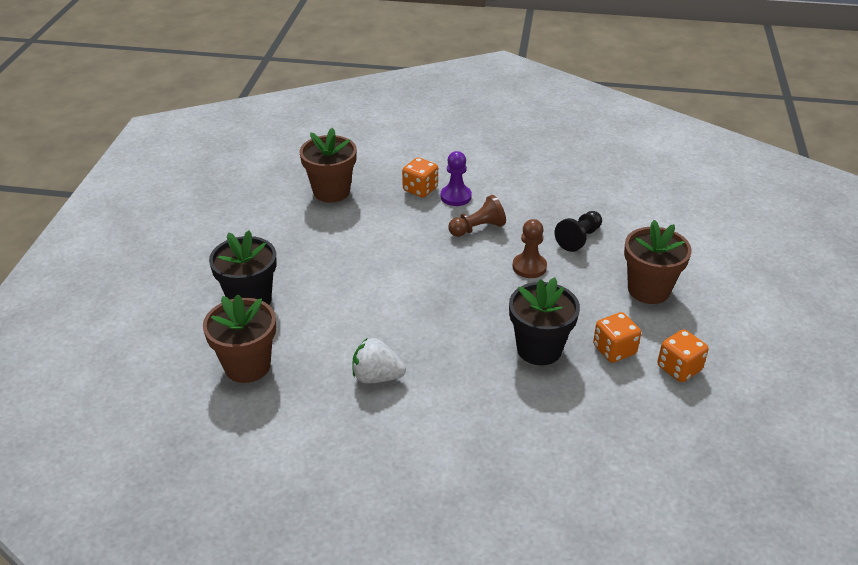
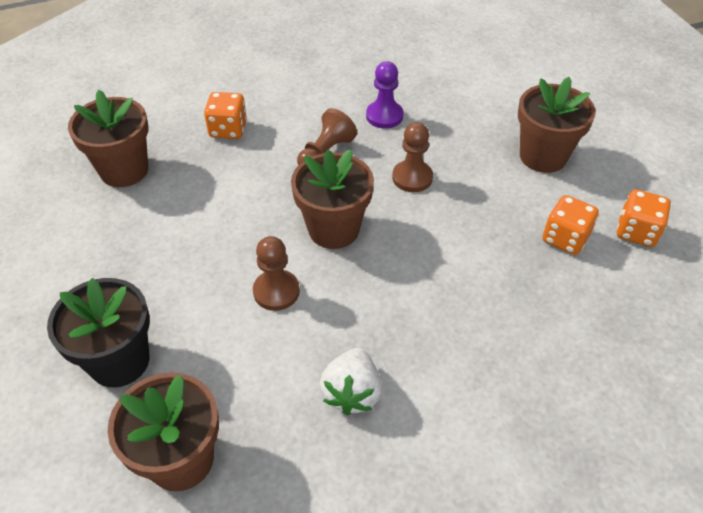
camera: 30 degrees left, 10 degrees up
white strawberry [352,338,406,384] -> white strawberry turned 60 degrees counterclockwise [320,348,382,415]
purple pawn [441,151,472,206] -> purple pawn moved to [366,61,404,129]
black flower pot [509,277,580,365] -> none
black pawn [555,211,602,252] -> none
none -> brown pawn [253,236,300,311]
none -> brown flower pot [291,149,374,249]

